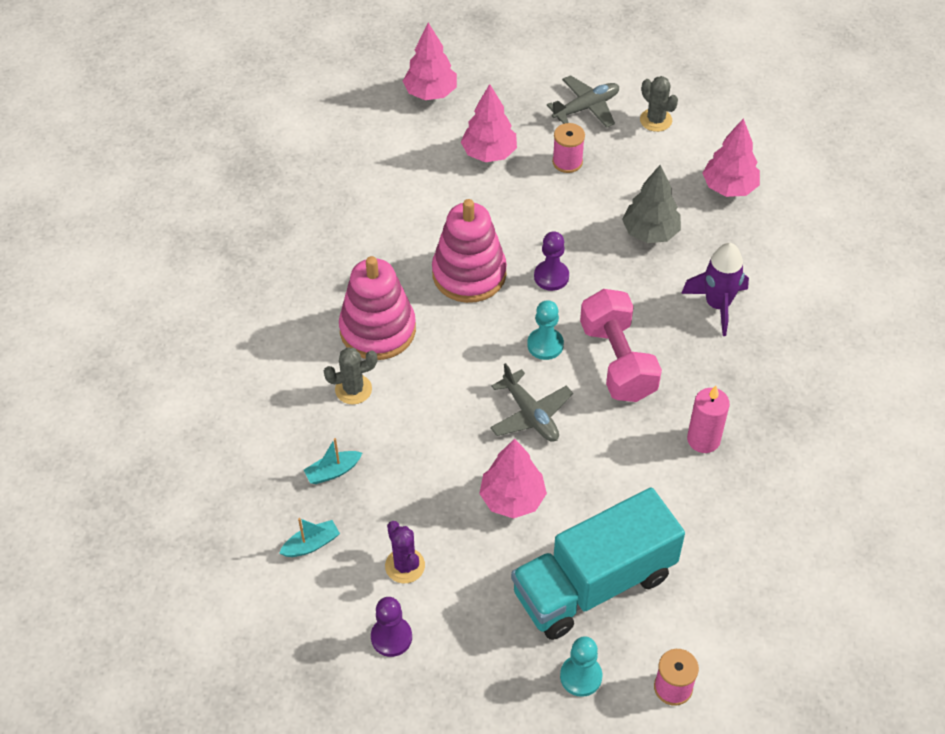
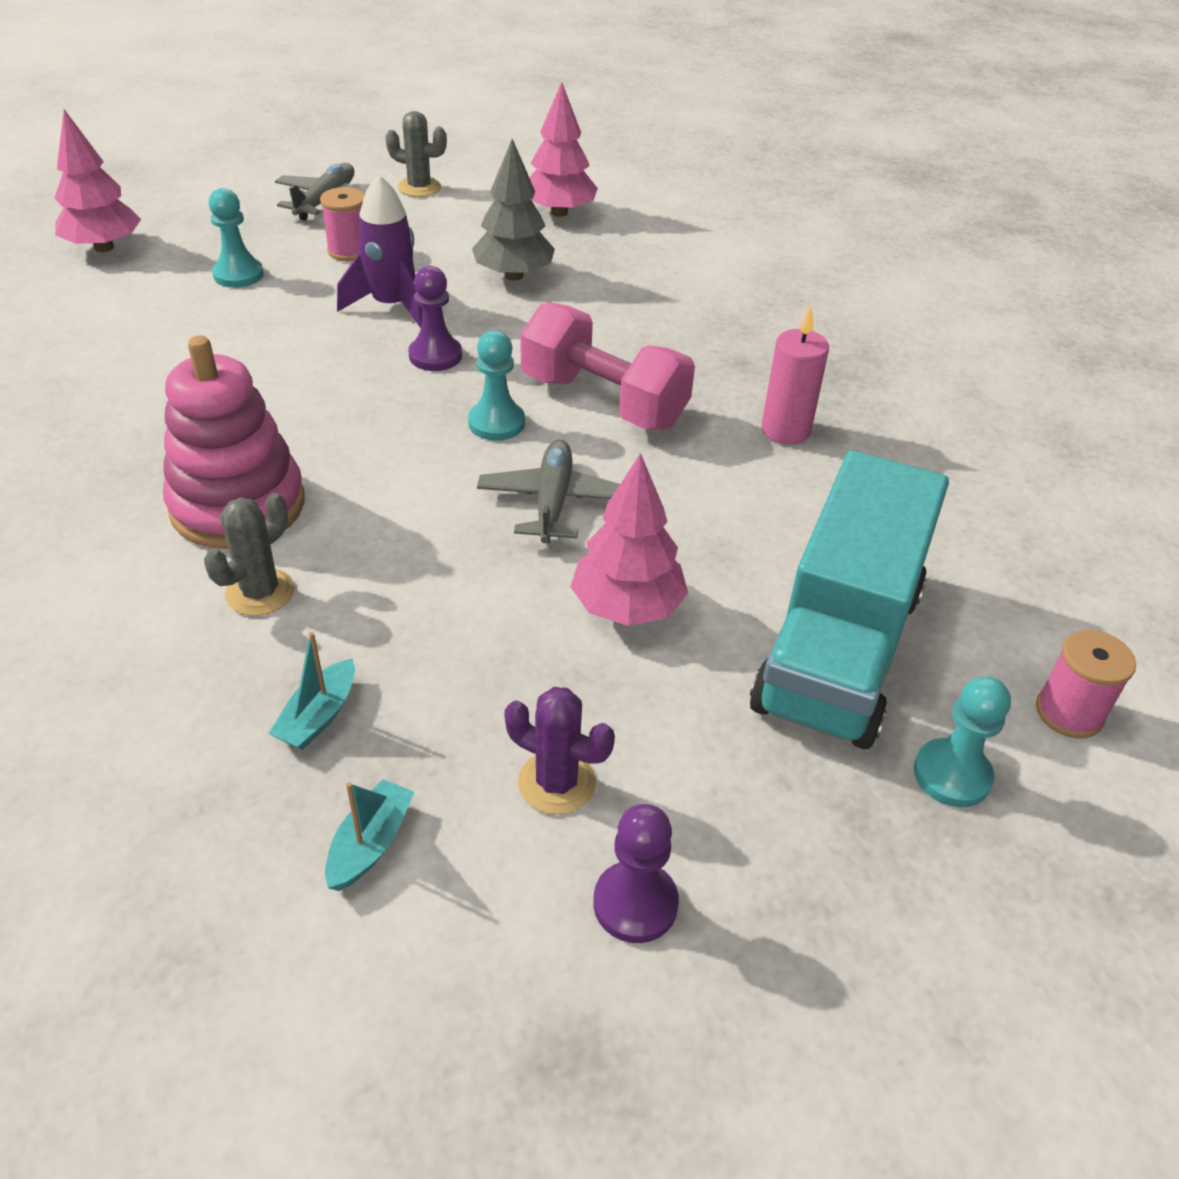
camera: 40 degrees left, 10 degrees down
pink stacking toy [432,199,507,303] -> none
pink tree [461,84,517,162] -> turquoise pawn [209,188,264,288]
grey plane [490,363,573,442] -> grey plane turned 105 degrees counterclockwise [477,439,620,543]
purple rocket [681,243,749,336] -> purple rocket moved to [337,175,423,328]

